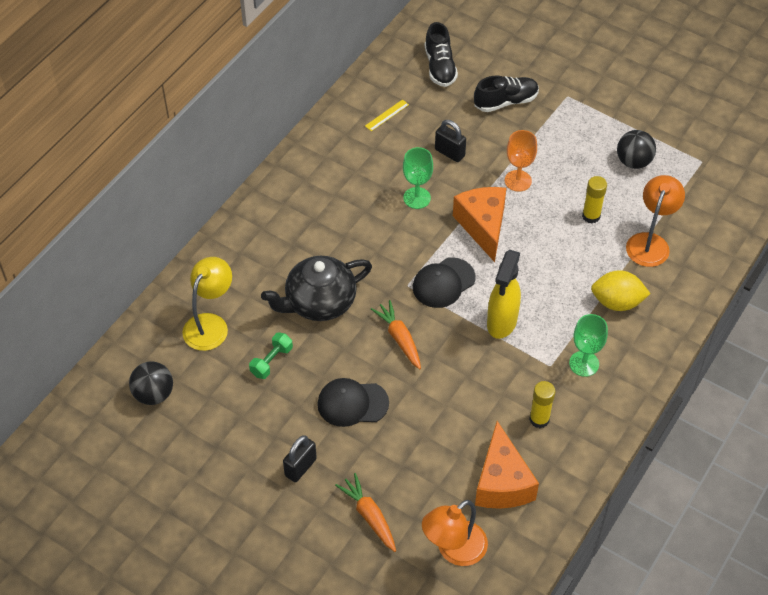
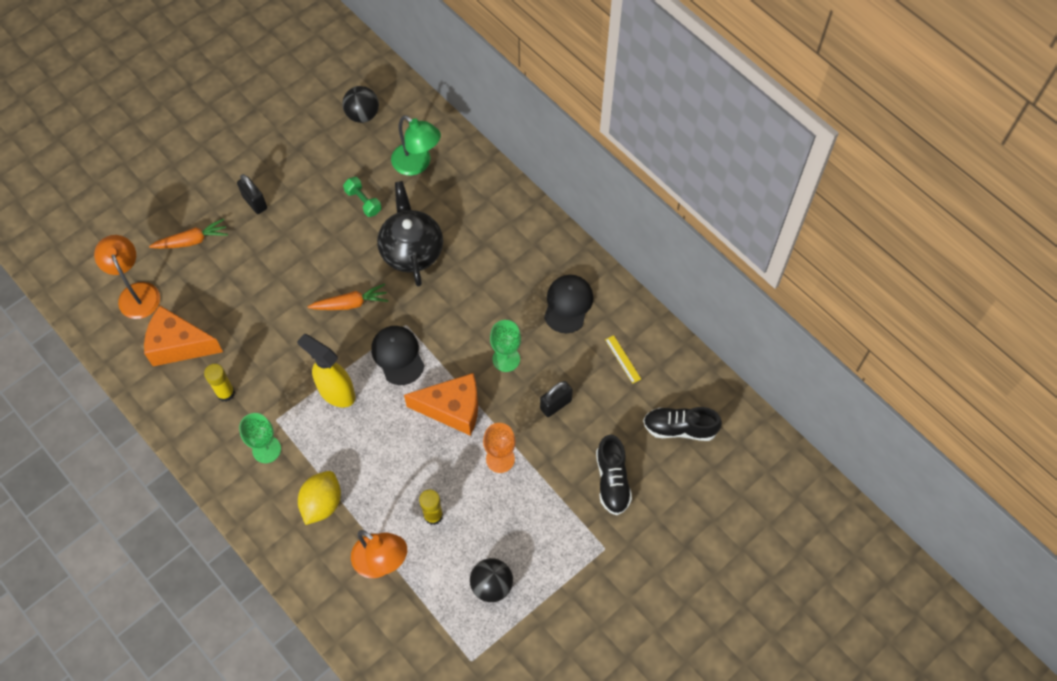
camera: 105 degrees right, 10 degrees up
yellow lamp [182,257,232,351] -> green lamp [391,115,441,176]
black cap [317,378,389,427] -> black cap moved to [544,275,593,333]

